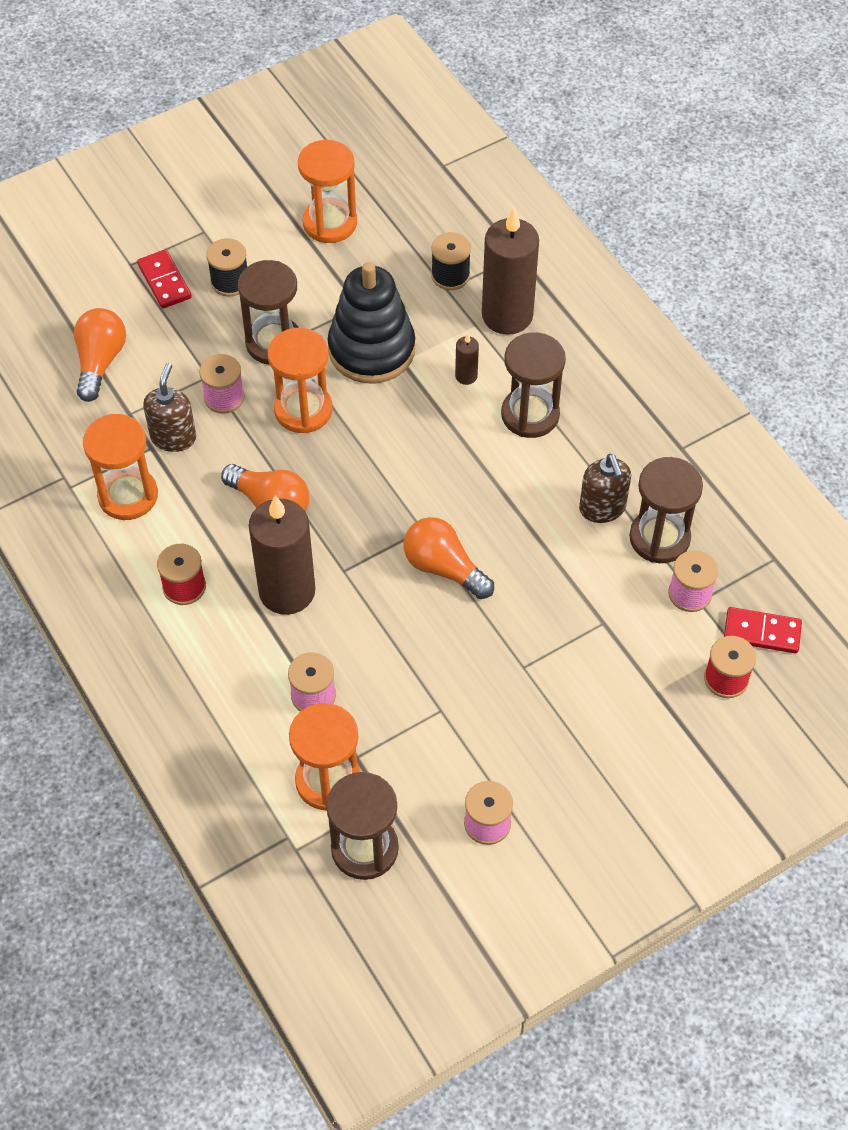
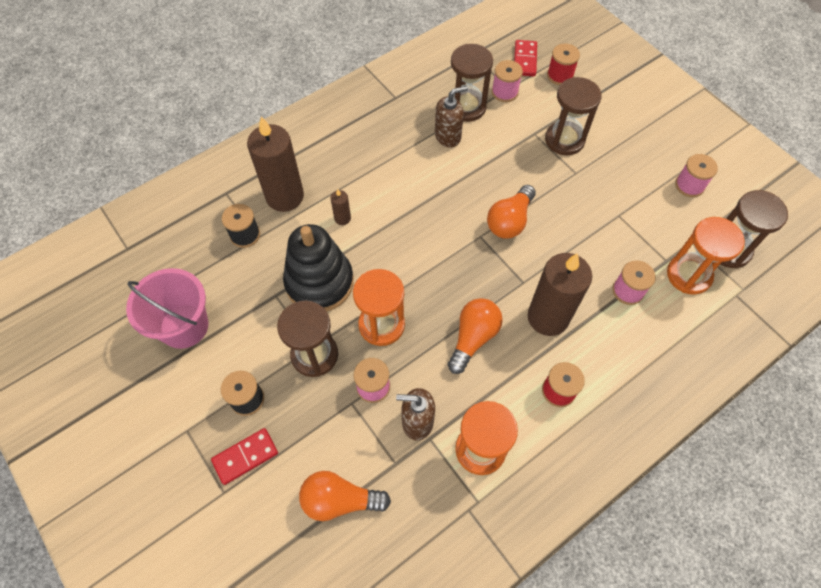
camera: 95 degrees left, 5 degrees up
orange hourglass [298,140,357,243] -> pink bucket [126,268,208,349]
brown hourglass [501,332,566,438] -> brown hourglass moved to [545,77,602,155]

